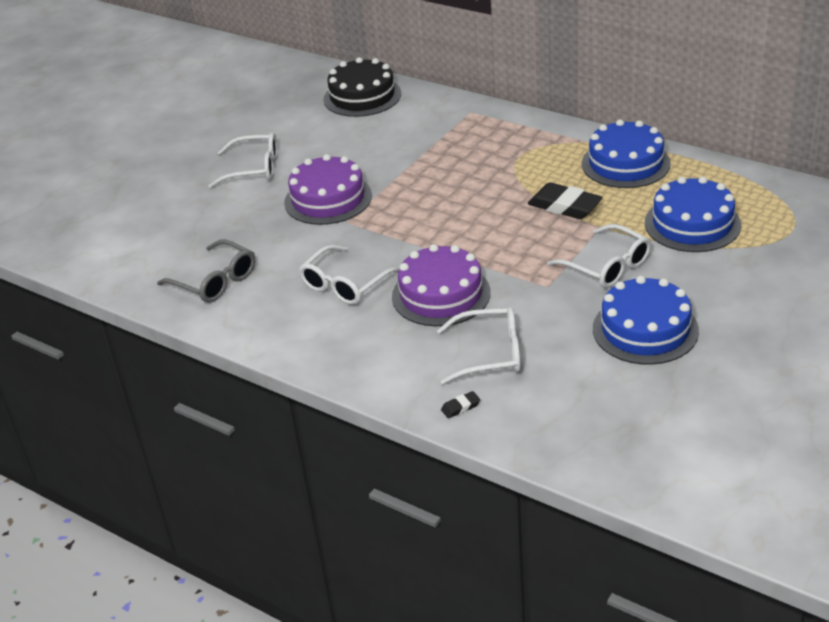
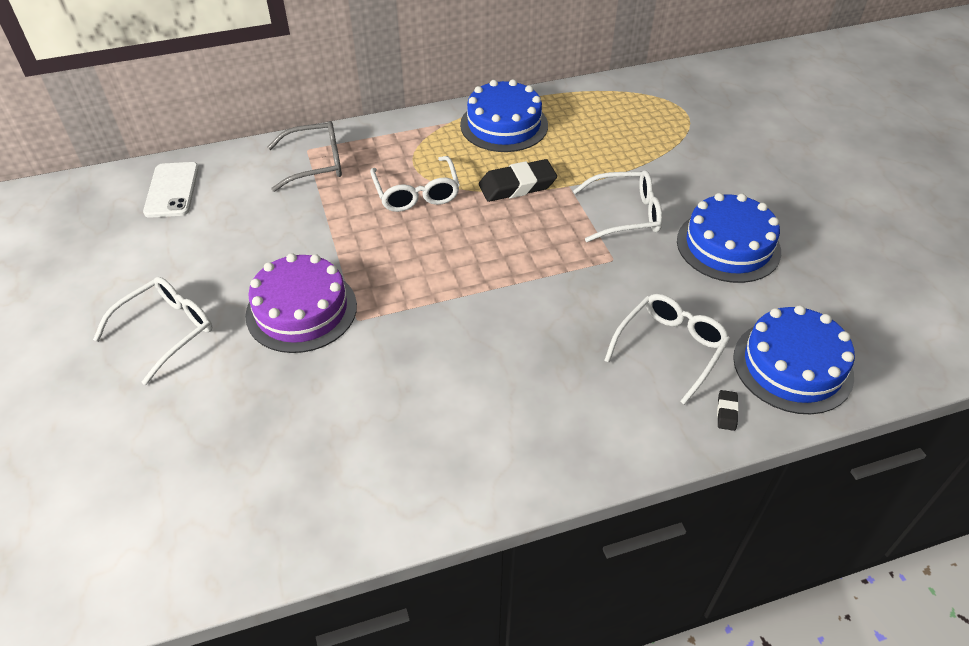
camera: 55 degrees left, 10 degrees up
grey glasses [157,239,255,303] -> grey glasses moved to [267,121,342,192]
white glasses [299,245,400,305] -> white glasses moved to [370,156,460,212]
black cake [323,57,401,117] -> white phone [143,162,199,218]
purple cake [392,244,491,326] -> none
blue cake [645,176,741,252] -> blue cake moved to [733,305,855,414]

